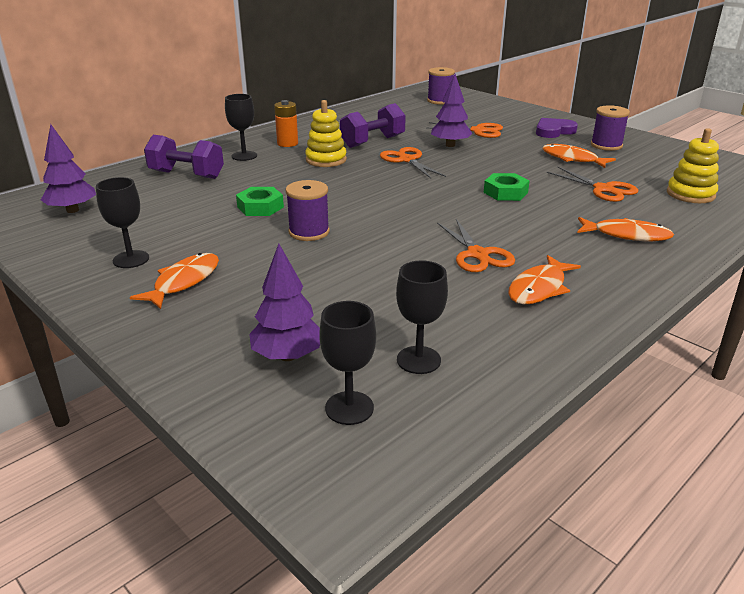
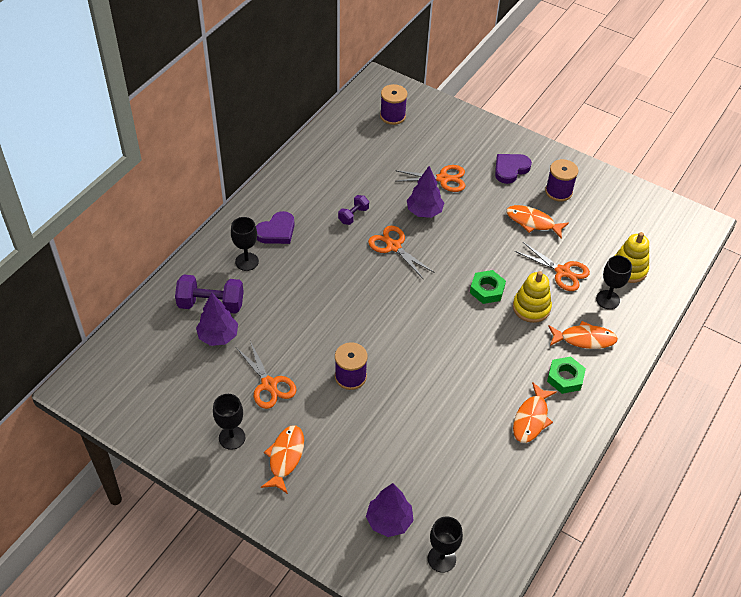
camera: 15 degrees left, 20 degrees up
purple tree [41,124,96,213] -> purple tree moved to [196,292,238,346]
green nut [236,187,284,216] -> green nut moved to [547,356,586,394]
orange battery [274,100,298,147] -> purple heart [256,211,295,244]
yellow stacking toy [305,100,347,167] -> yellow stacking toy moved to [513,271,552,323]
purple dumbbell [340,103,406,148] -> purple dumbbell [338,195,369,225], size x0.56
black goblet [396,260,448,374] -> black goblet moved to [596,256,632,309]
orange scissors [437,219,515,272] -> orange scissors moved to [237,341,296,409]

